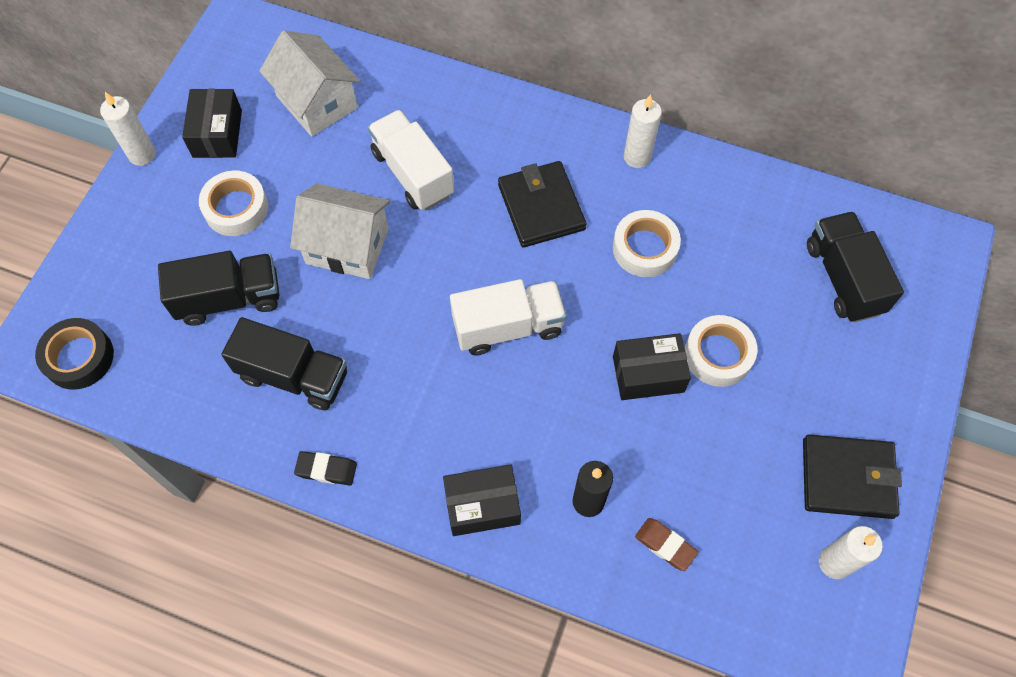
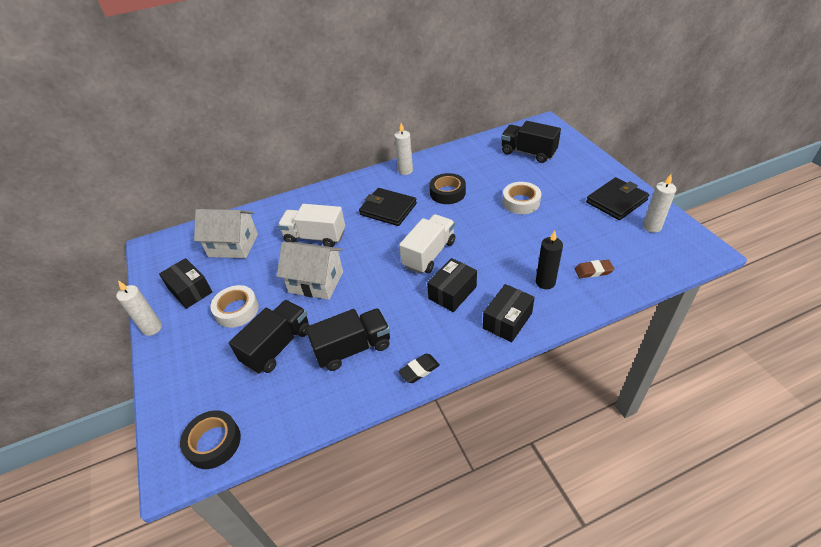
camera: 40 degrees left, 20 degrees down
white house [290,183,390,279] -> white house turned 45 degrees clockwise [277,242,343,300]
white tape [613,210,681,277] -> black tape [429,173,466,204]
black box [613,333,691,400] -> black box moved to [427,258,477,312]

